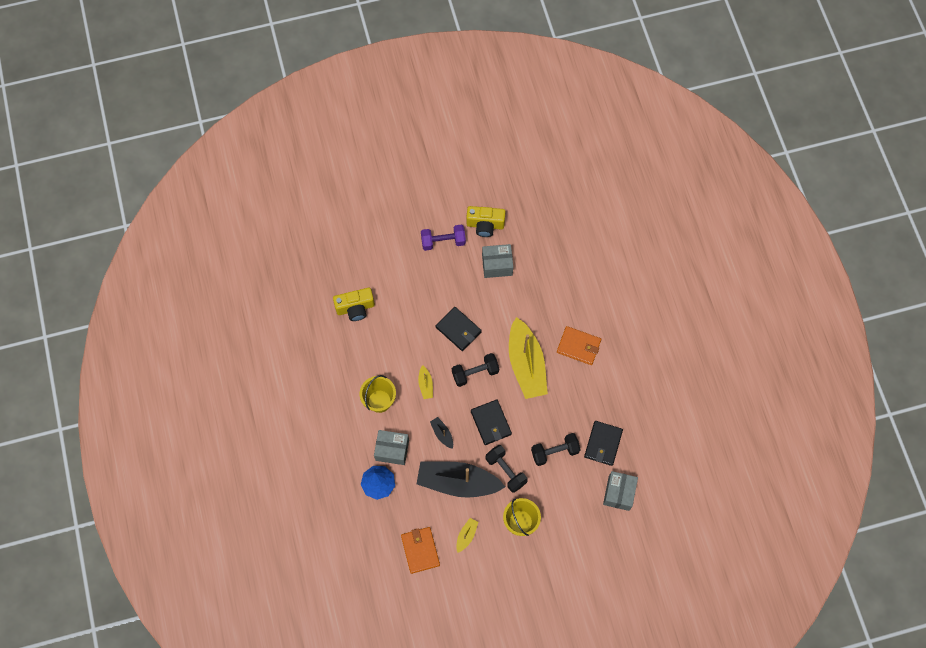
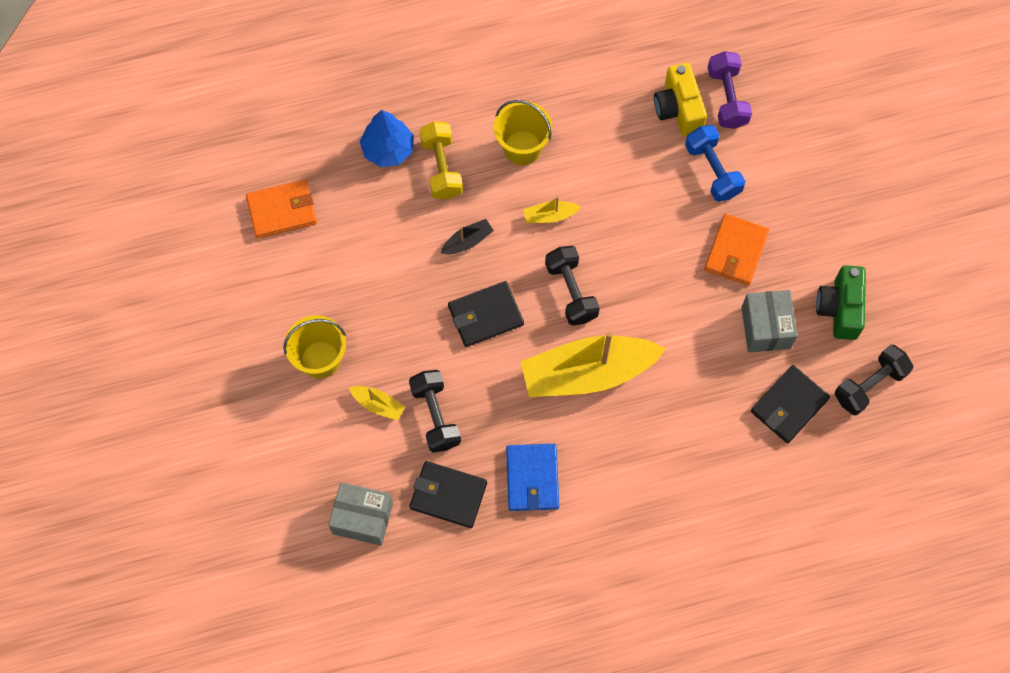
camera: 90 degrees right, 0 degrees up
grey box [374,430,409,465] -> yellow dumbbell [420,121,463,199]
black boat [417,462,505,498] -> none
purple dumbbell [421,224,466,251] -> purple dumbbell moved to [708,51,752,129]
black wallet [436,307,482,351] -> black wallet moved to [751,365,830,443]
yellow boat [456,518,478,553] -> yellow boat moved to [349,386,405,421]
yellow camera [466,206,506,237] -> green camera [816,265,866,340]
black dumbbell [486,445,528,493] -> black dumbbell moved to [835,345,913,415]
orange wallet [557,326,601,365] -> orange wallet moved to [704,214,769,286]
none -> blue wallet [506,444,559,511]
none -> blue dumbbell [685,125,745,202]

